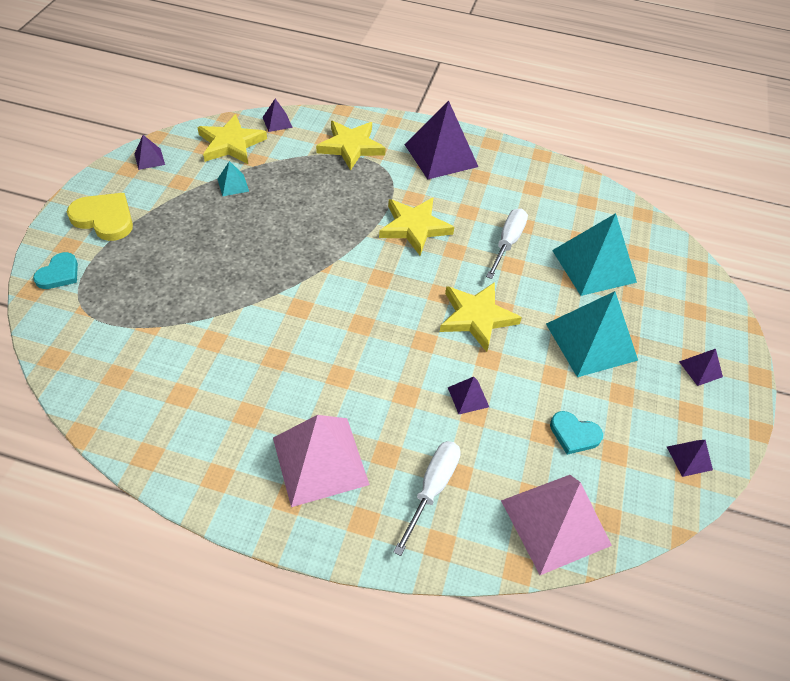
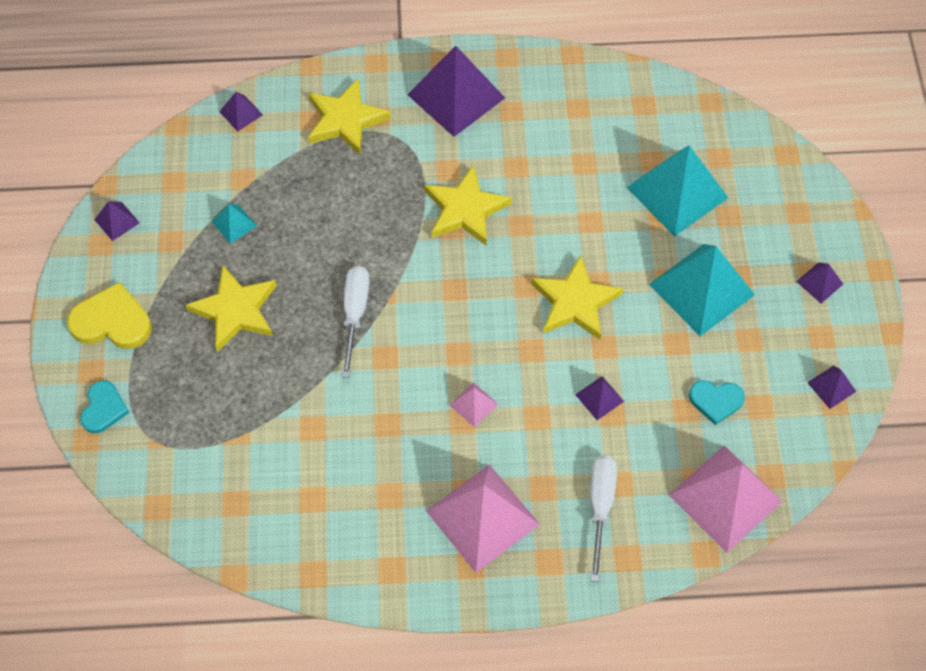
camera: 15 degrees left, 10 degrees up
yellow star [197,114,267,164] -> yellow star moved to [186,265,277,352]
white screwdriver [486,209,528,279] -> white screwdriver moved to [342,266,370,378]
none -> pink pyramid [450,382,498,428]

